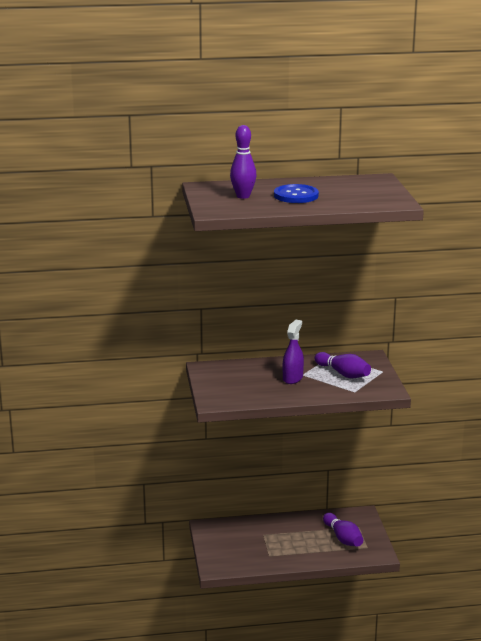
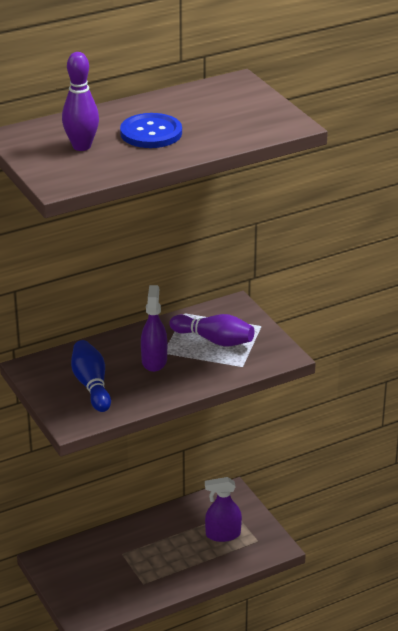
camera: 20 degrees left, 10 degrees up
purple bowling pin [323,513,363,547] -> purple spray bottle [205,477,242,542]
none -> blue bowling pin [71,340,111,412]

